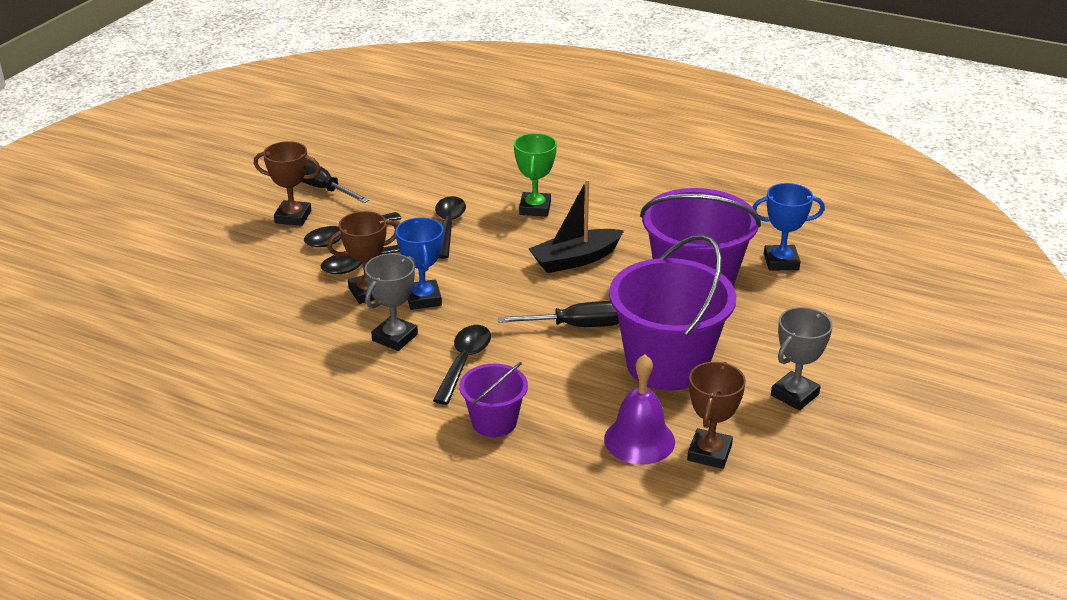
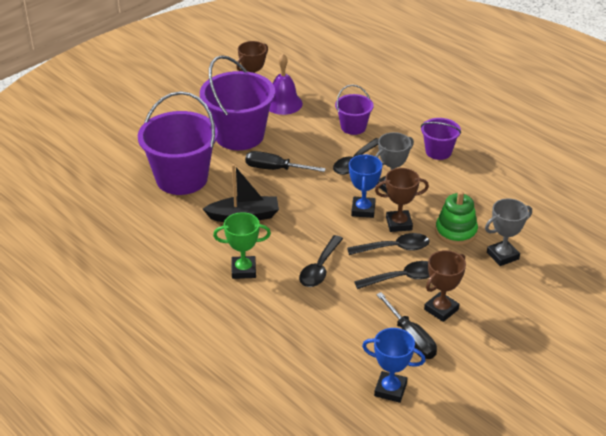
camera: 160 degrees left, 5 degrees up
brown trophy [254,141,321,226] -> brown trophy turned 75 degrees counterclockwise [424,250,466,322]
green trophy [514,133,557,217] -> green trophy turned 60 degrees clockwise [213,212,271,279]
blue trophy [752,183,825,271] -> blue trophy moved to [362,328,426,403]
grey trophy [771,307,833,410] -> grey trophy moved to [485,198,532,266]
none -> purple bucket [421,118,461,160]
none -> green stacking toy [435,191,478,245]

